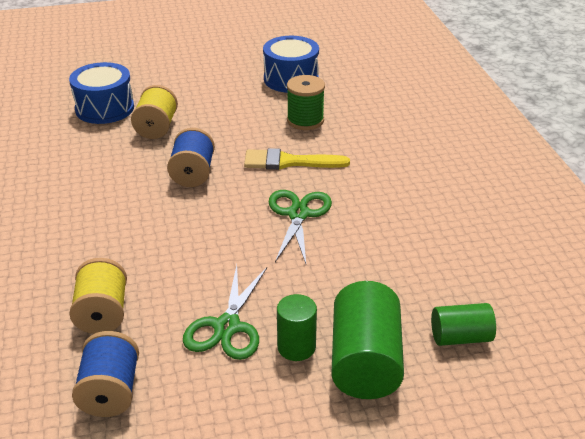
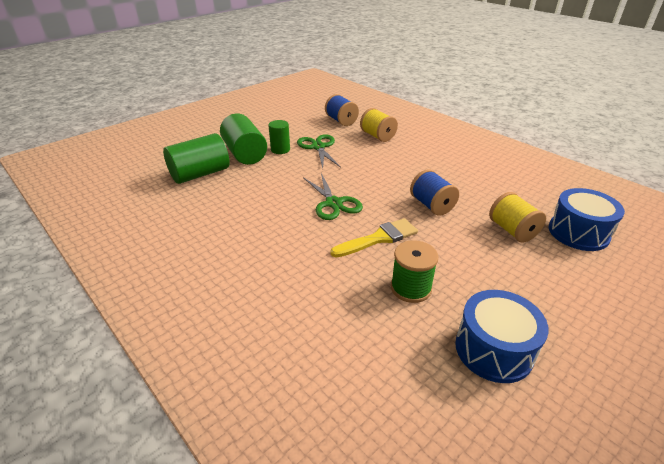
camera: 150 degrees right, 0 degrees up
green cylinder [431,303,496,346] -> green cylinder [163,133,230,184], size x1.72

